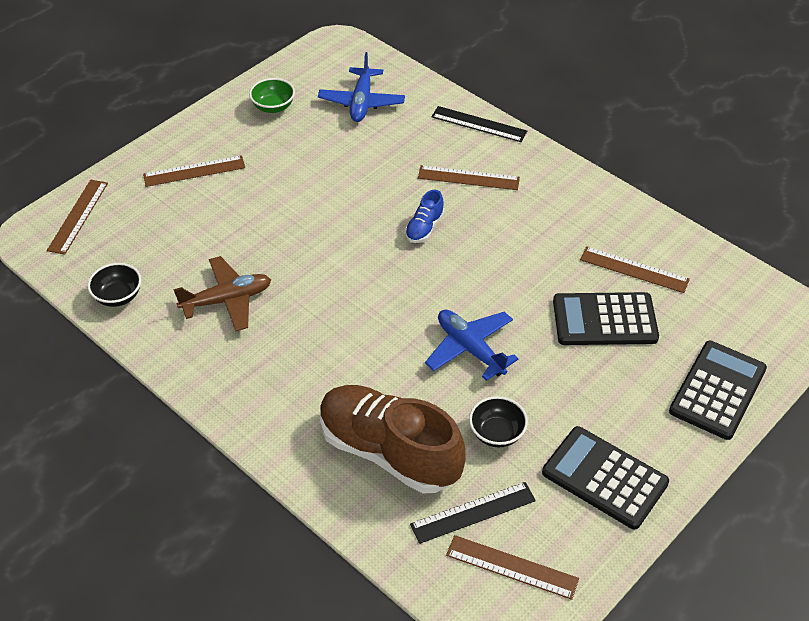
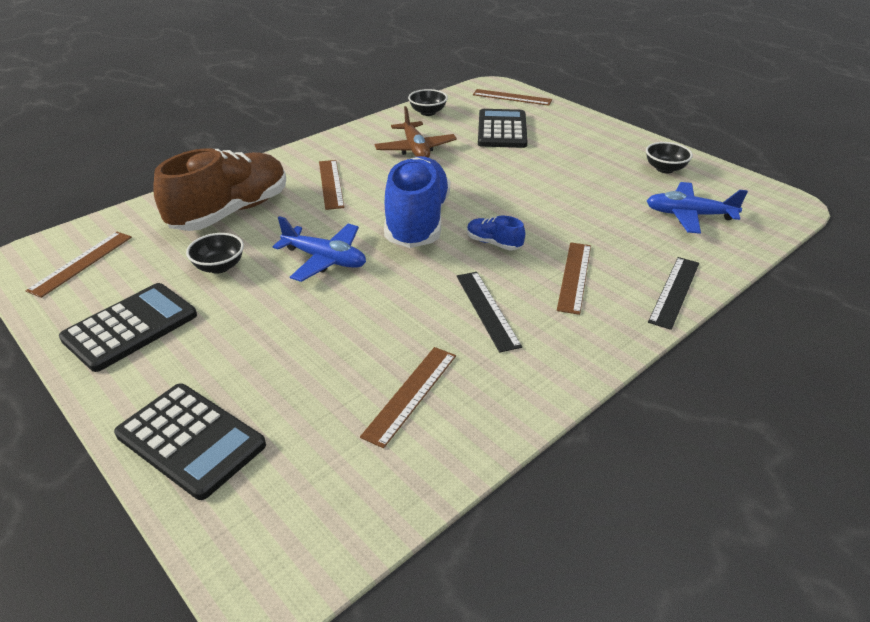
camera: 95 degrees right, 10 degrees down
brown ruler [143,155,245,187] -> brown ruler moved to [319,160,344,210]
green bowl [249,78,295,113] -> black bowl [646,142,693,173]
black ruler [410,482,536,544] -> black ruler moved to [457,272,522,353]
blue plane [425,310,519,381] -> blue plane turned 60 degrees clockwise [273,216,366,282]
black calculator [553,292,659,345] -> black calculator moved to [478,109,528,148]
none -> blue shoe [384,156,450,248]

